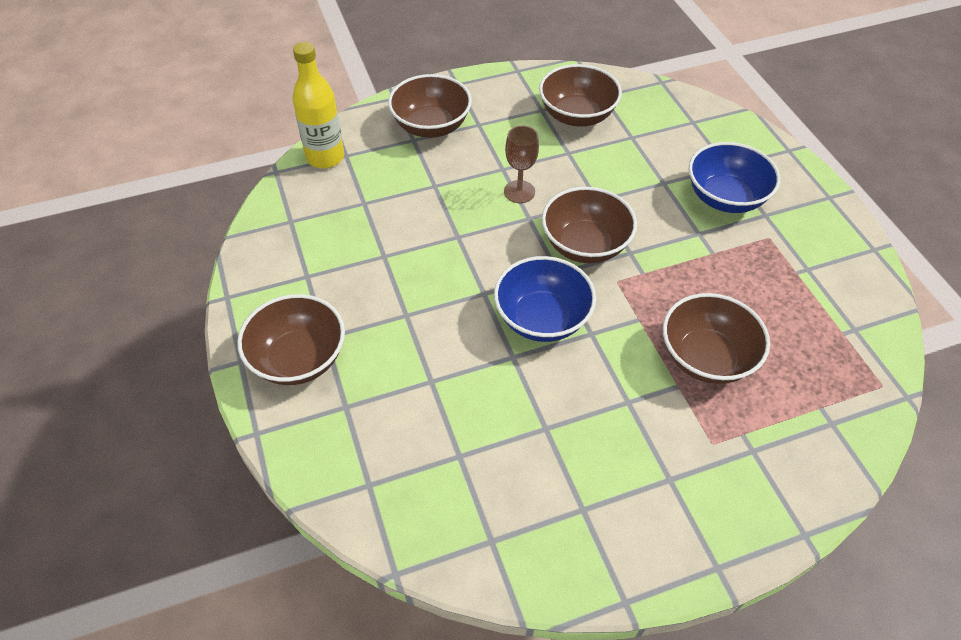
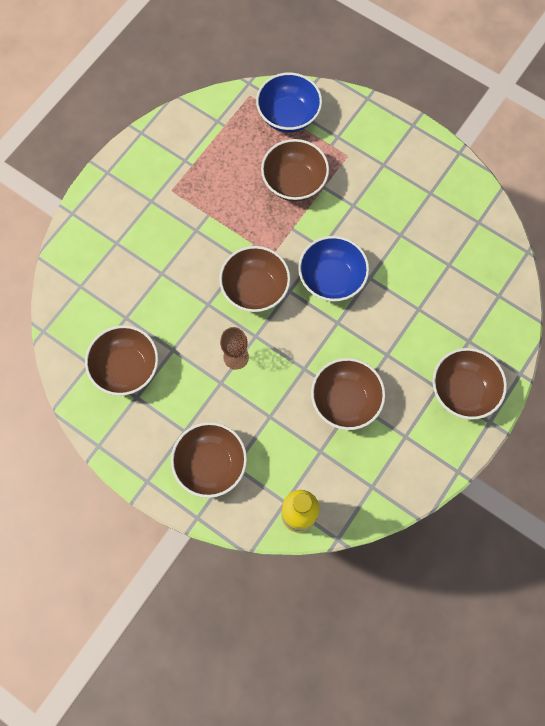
camera: 125 degrees left, 20 degrees up
blue bowl [689,142,780,213] -> blue bowl moved to [256,72,322,133]
none -> brown bowl [311,358,385,430]

